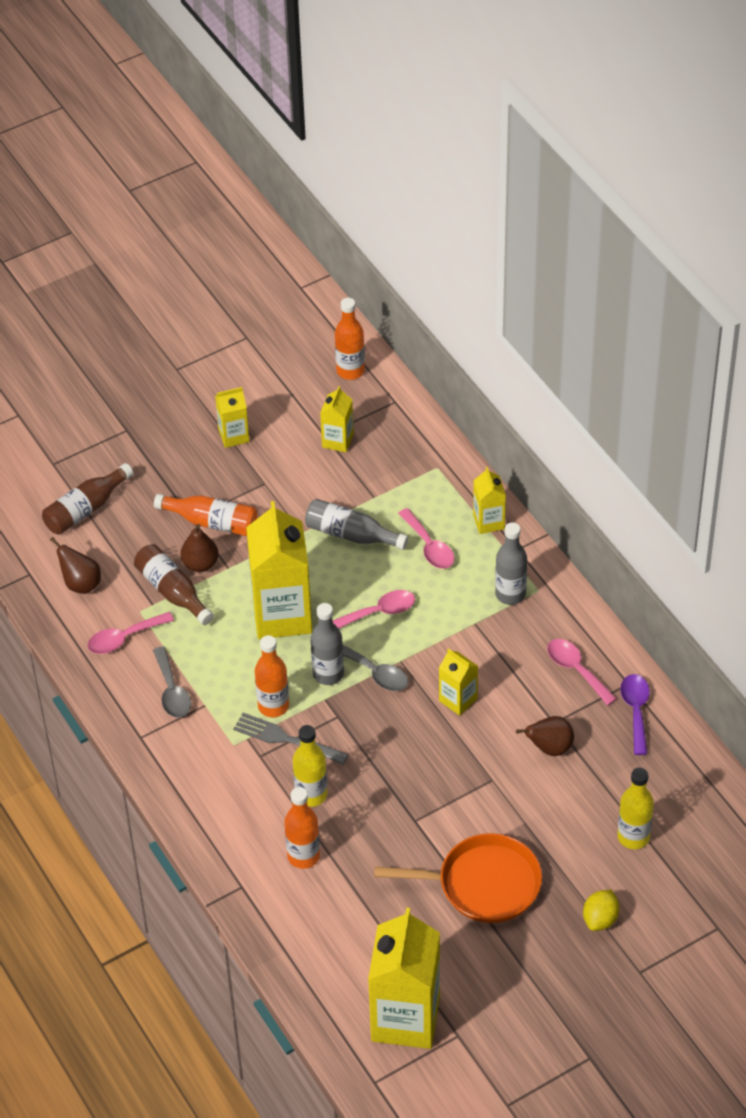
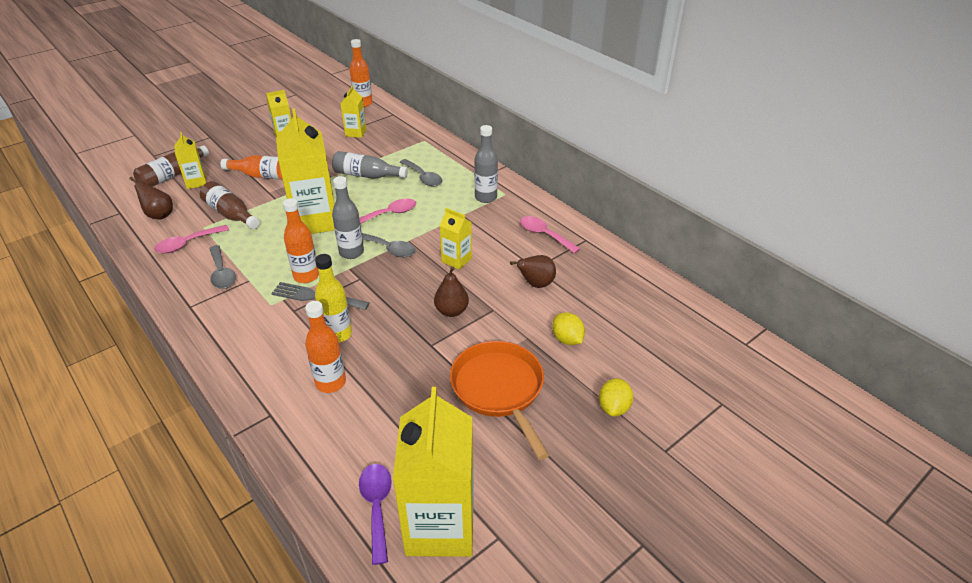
camera: 10 degrees left, 10 degrees down
brown pear [180,524,219,572] -> brown pear moved to [434,266,469,317]
orange pan [374,833,542,923] -> orange pan turned 105 degrees counterclockwise [450,341,549,460]
pink spoon [398,508,455,569] -> grey spoon [400,159,442,187]
yellow carton [473,467,506,534] -> yellow carton moved to [174,132,207,189]
yellow bottle [617,768,654,849] -> none
purple spoon [620,674,650,755] -> purple spoon moved to [359,464,392,565]
none -> yellow lemon [552,313,585,345]

